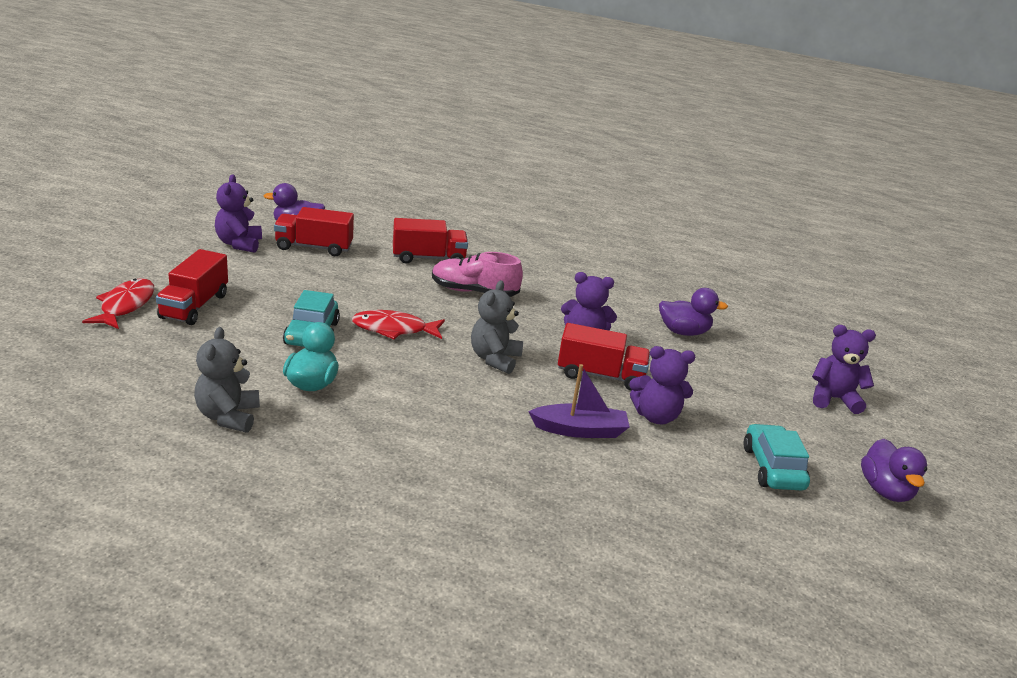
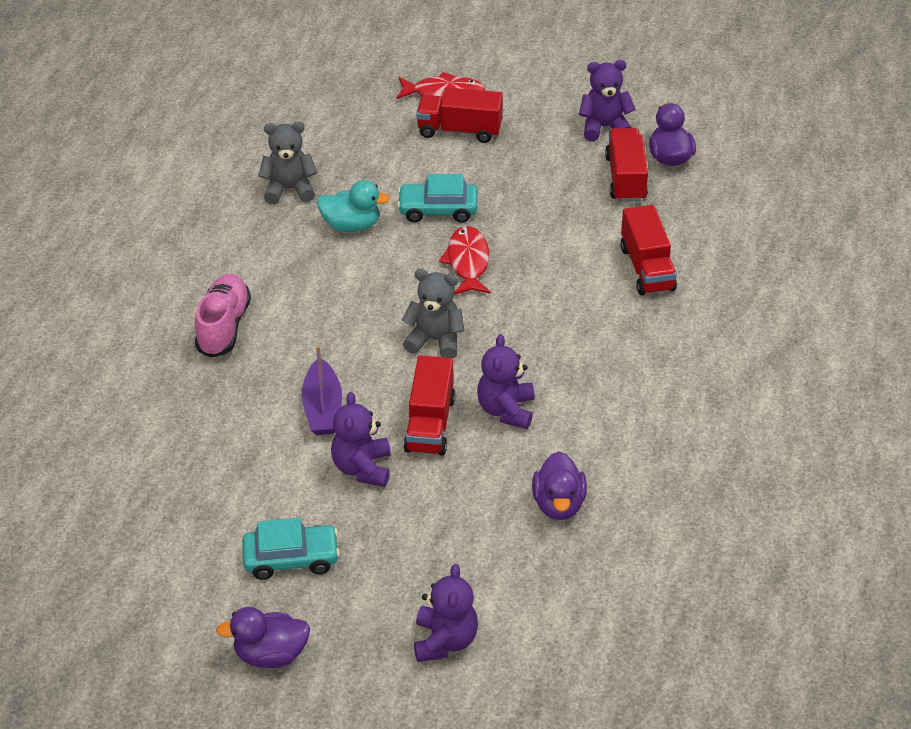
camera: 90 degrees right, 15 degrees up
pink shoe [432,252,523,297] -> pink shoe moved to [195,274,251,358]

